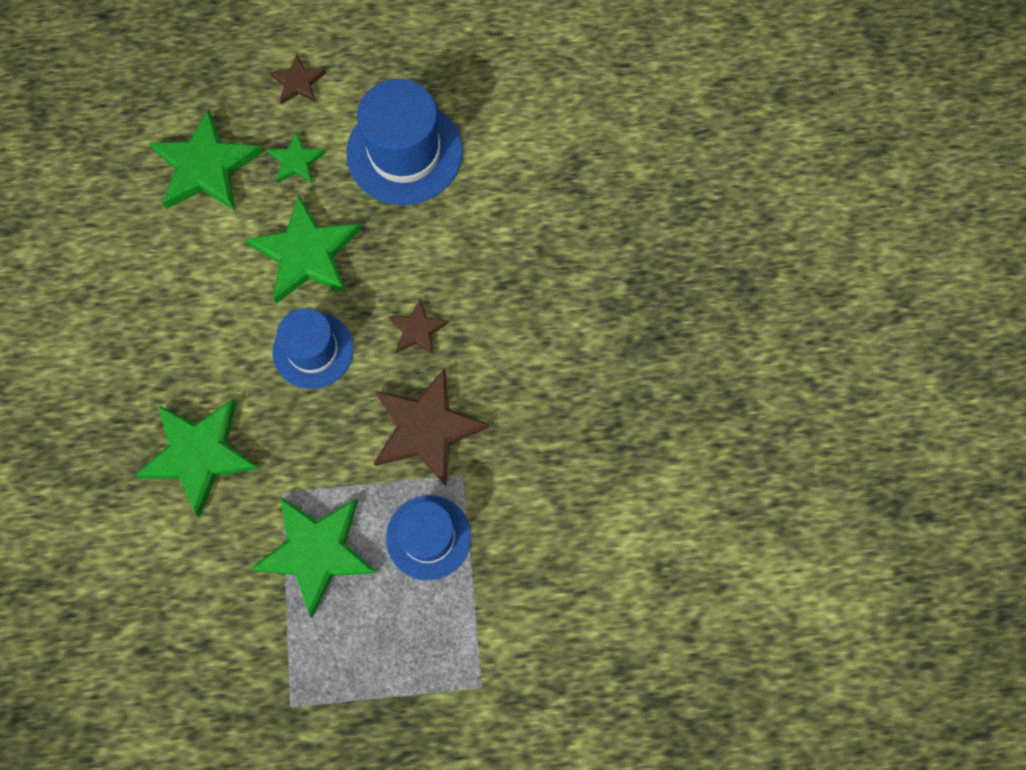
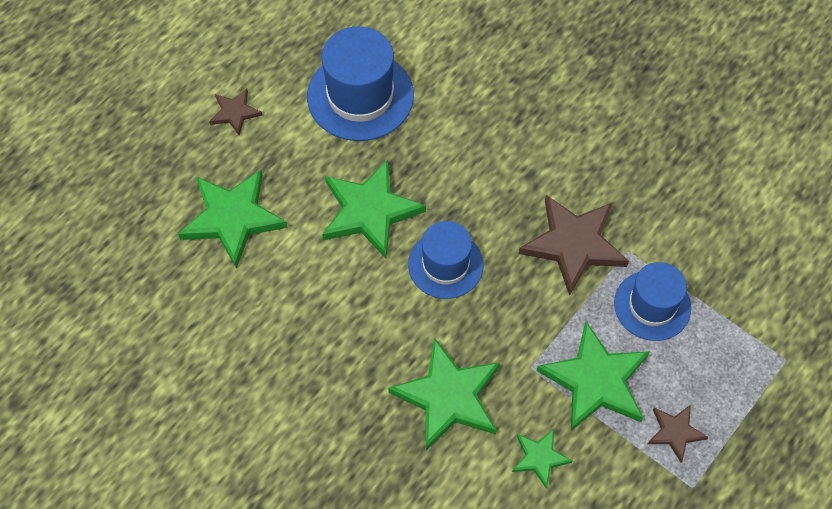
camera: 45 degrees left, 10 degrees down
green star [267,132,326,184] -> green star moved to [512,429,572,489]
brown star [388,298,449,355] -> brown star moved to [648,405,709,463]

